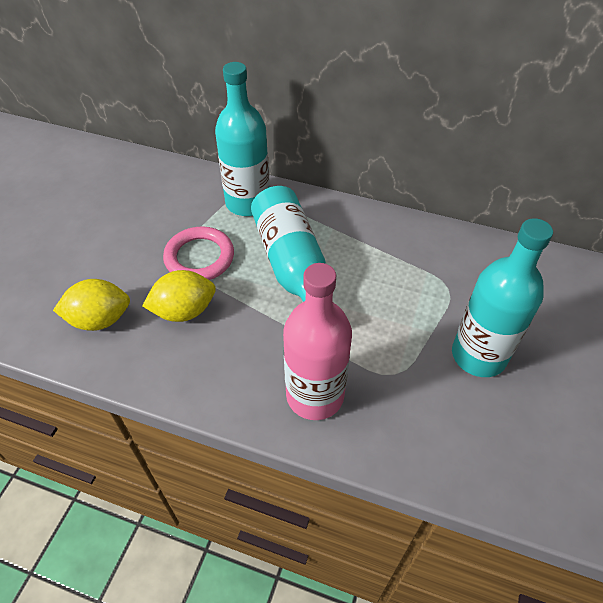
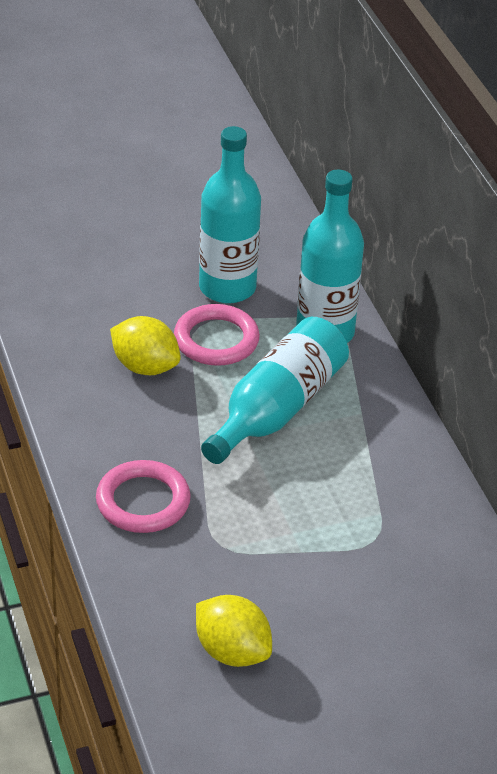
camera: 50 degrees right, 10 degrees down
yellow lemon [53,279,130,331] -> yellow lemon moved to [196,595,272,667]
pink bottle [283,263,352,420] -> pink ring [96,460,191,533]
turquoise bottle [452,218,553,377] -> turquoise bottle moved to [199,126,261,304]

